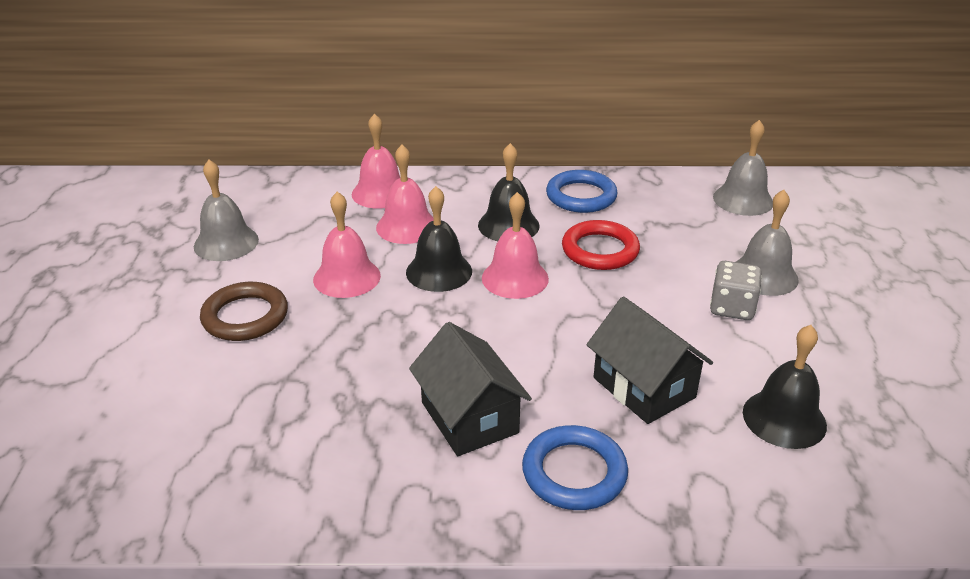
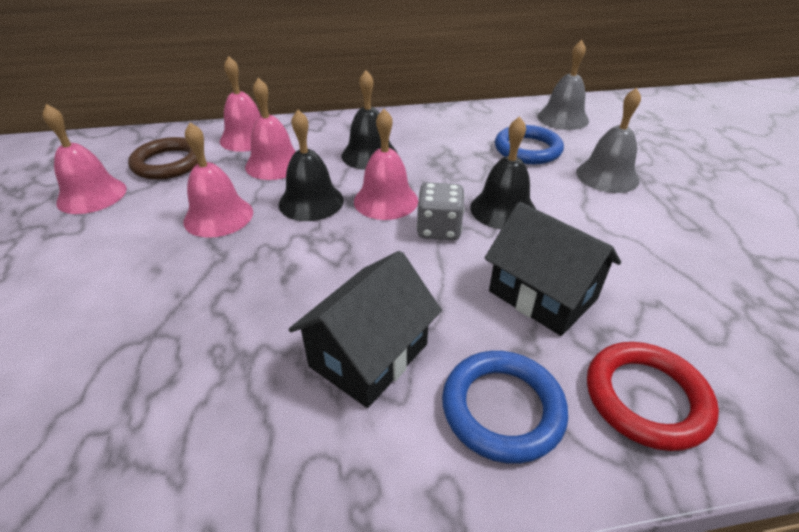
camera: 10 degrees left, 5 degrees up
grey bell [194,160,259,261] -> pink bell [42,104,127,214]
brown ring [200,282,288,341] -> brown ring moved to [128,137,198,180]
black house [409,322,532,456] -> black house turned 75 degrees clockwise [289,251,442,408]
blue ring [546,170,618,213] -> blue ring moved to [495,125,564,164]
red ring [562,220,640,270] -> red ring moved to [587,342,719,451]
grey dice [710,261,762,320] -> grey dice moved to [417,182,465,240]
black bell [743,325,827,449] -> black bell moved to [470,116,536,229]

